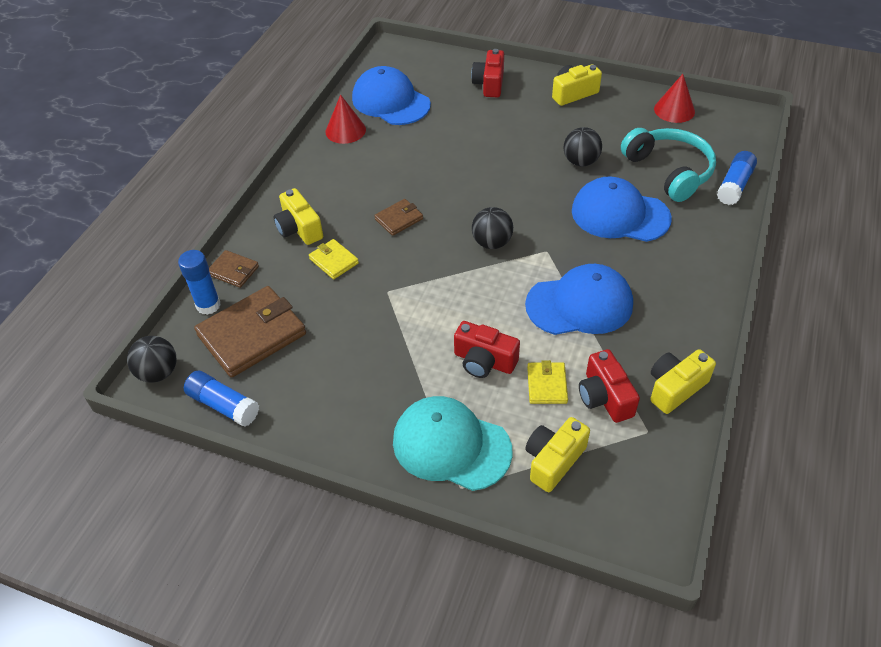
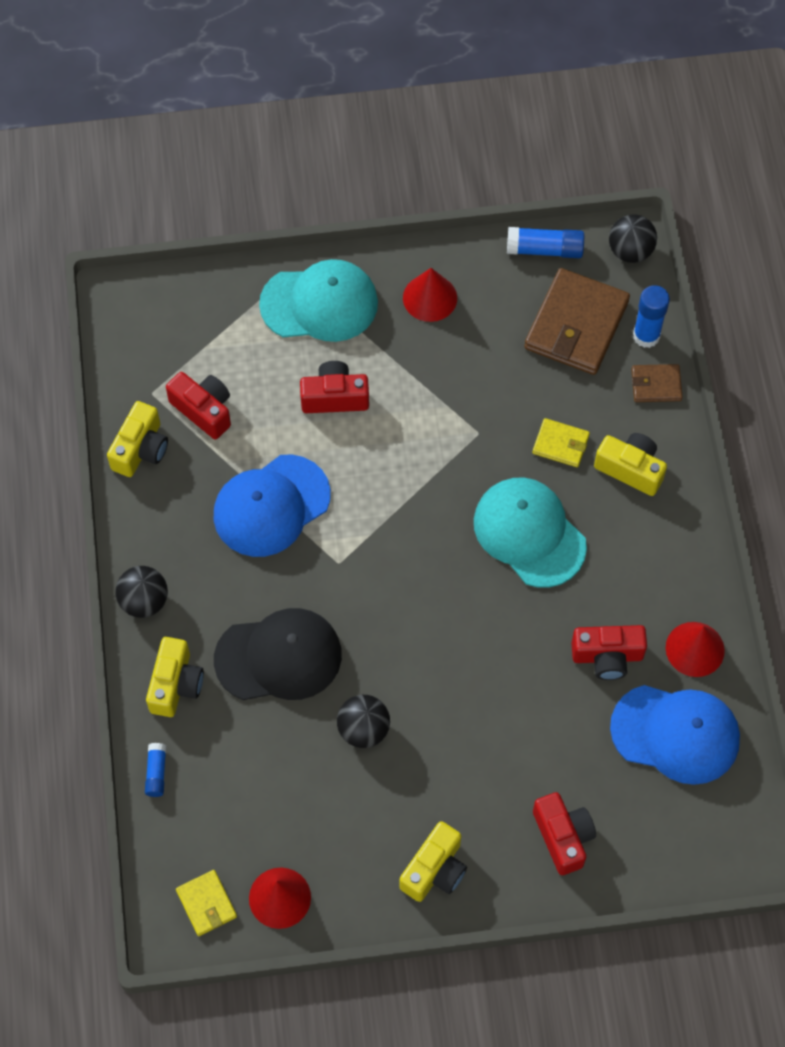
camera: 150 degrees right, 15 degrees up
brown wallet [374,199,423,236] -> turquoise cap [474,478,587,588]
black ball [472,207,513,249] -> black ball moved to [115,566,168,618]
yellow camera [525,417,590,492] -> yellow camera moved to [146,637,204,717]
yellow wallet [527,360,568,404] -> yellow wallet moved to [176,870,237,936]
blue cap [572,177,672,242] -> black cap [214,608,342,700]
turquoise headphones [621,128,716,202] -> none
blue glue stick [717,151,757,205] -> blue glue stick [145,743,166,797], size x0.60
none -> red cone [403,268,457,322]
none -> red camera [571,625,647,680]

